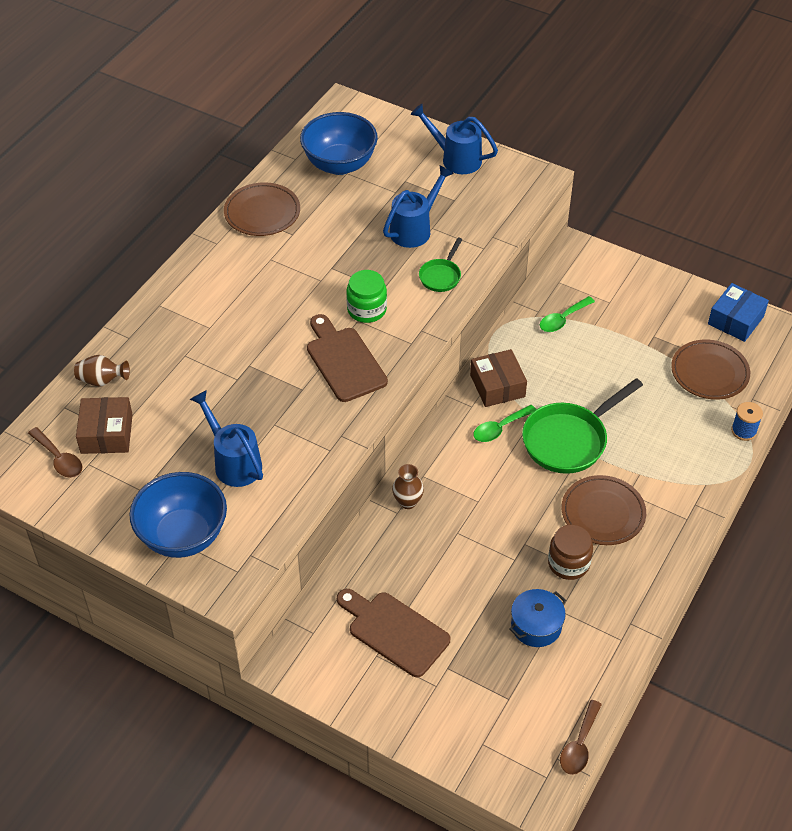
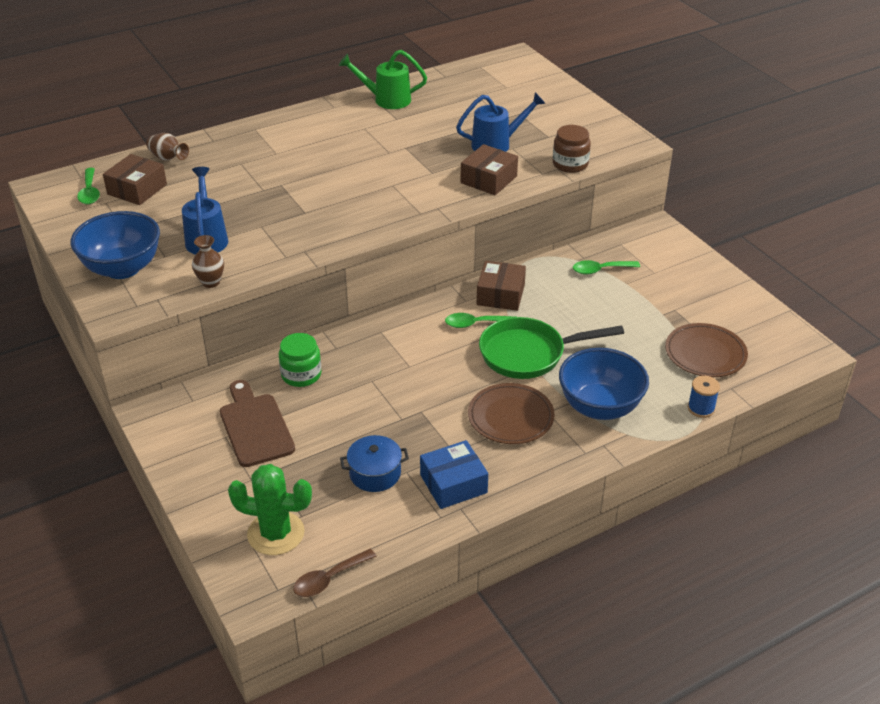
camera: 30 degrees right, 10 degrees down
brown spoon [28,427,82,478] -> green spoon [77,168,100,204]
brown plate [224,182,300,236] -> green watering can [339,50,427,109]
blue bowl [300,112,378,175] -> blue bowl moved to [559,348,649,420]
brown cutting board [307,314,388,402] -> none
green jar [346,270,387,323] -> green jar moved to [279,333,322,387]
brown vase [392,464,424,509] -> brown vase moved to [192,235,224,288]
blue watering can [410,104,498,174] -> none
green pan [419,238,463,292] -> brown box [461,144,518,195]
brown jar [548,524,593,580] -> brown jar moved to [553,125,591,173]
blue box [708,283,769,342] -> blue box moved to [420,440,488,509]
none -> green cactus [228,464,312,555]

